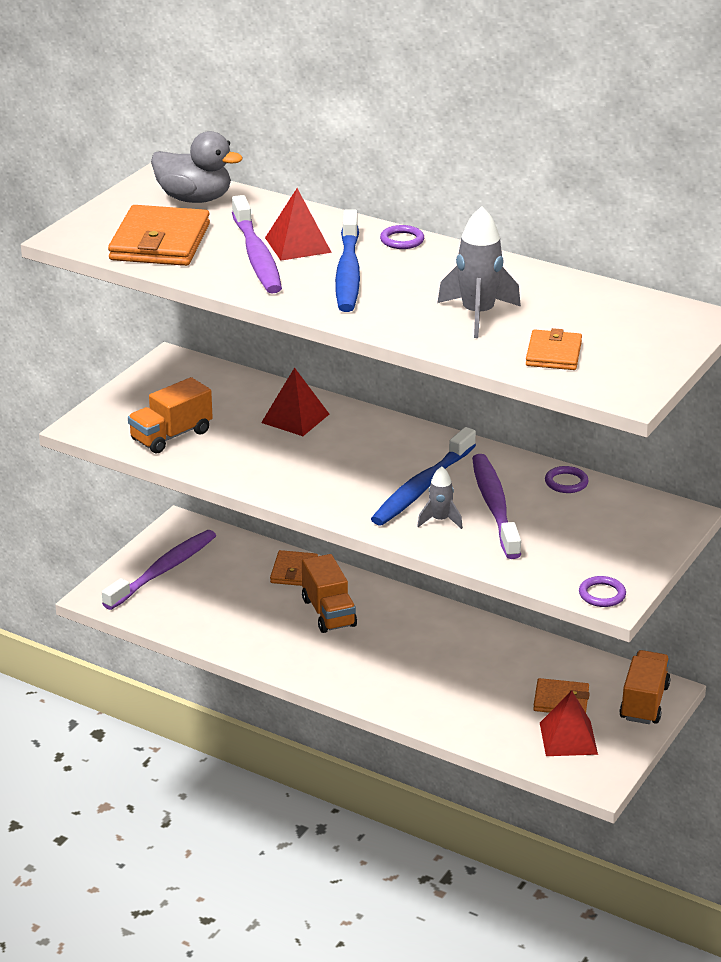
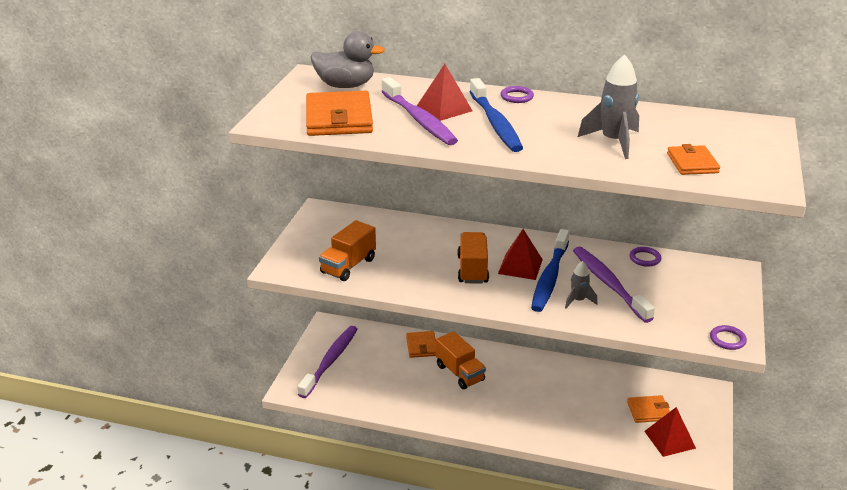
camera: 15 degrees left, 0 degrees up
red pyramid [261,367,329,436] -> red pyramid moved to [498,229,543,280]
orange truck [619,650,671,724] -> orange truck moved to [458,232,489,284]

